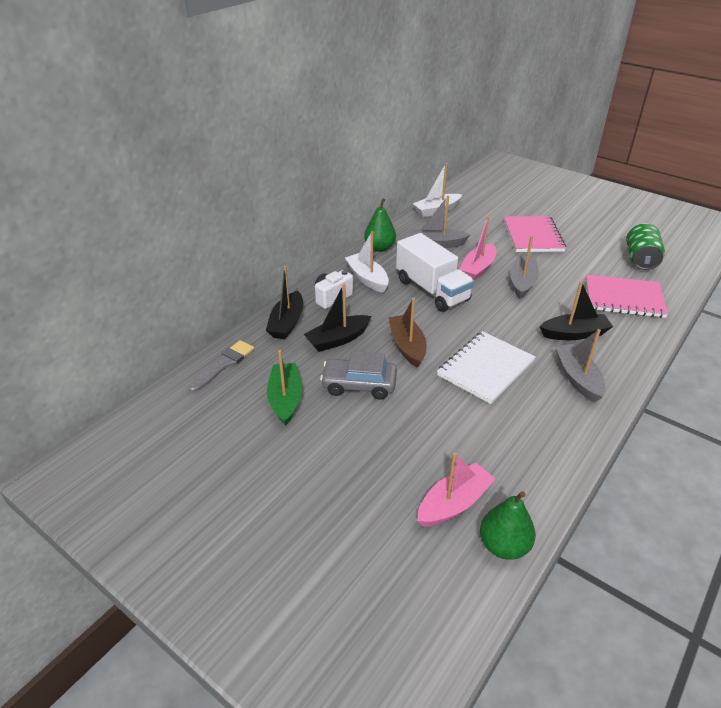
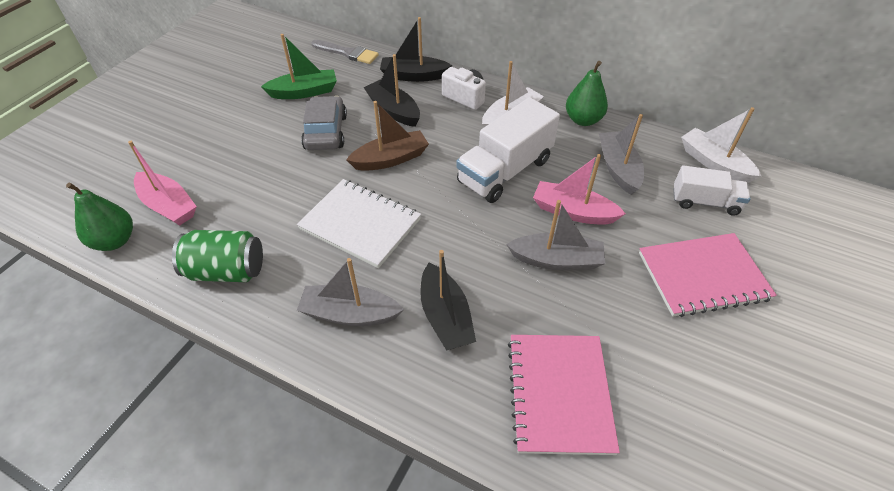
camera: 80 degrees right, 10 degrees up
grey boat [555,329,606,403] -> grey boat turned 150 degrees counterclockwise [297,258,404,326]
green can [626,223,665,270] -> green can moved to [172,230,263,282]
none -> white truck [673,165,750,216]

